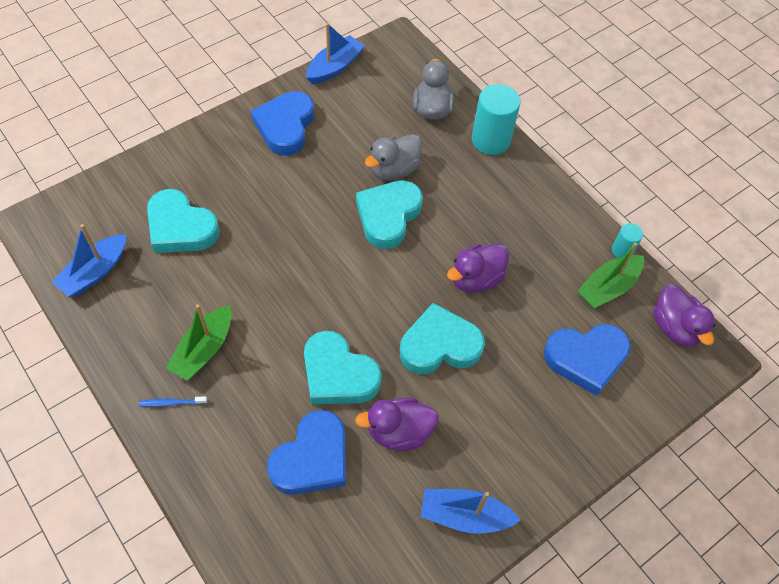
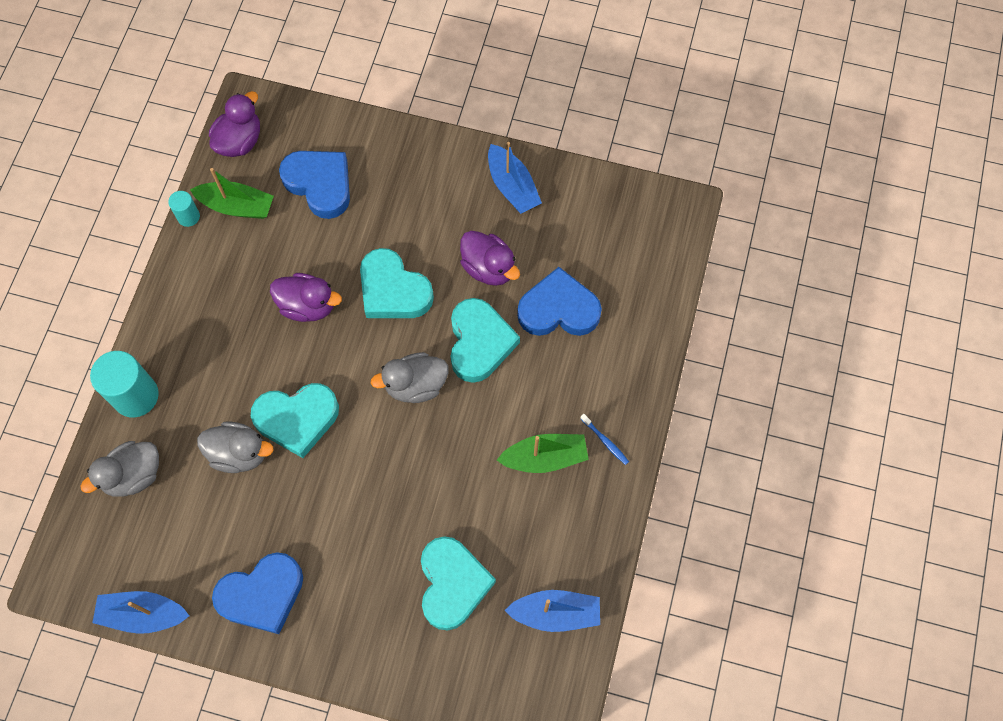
camera: 125 degrees left, 10 degrees up
none -> grey duck [371,352,448,403]

